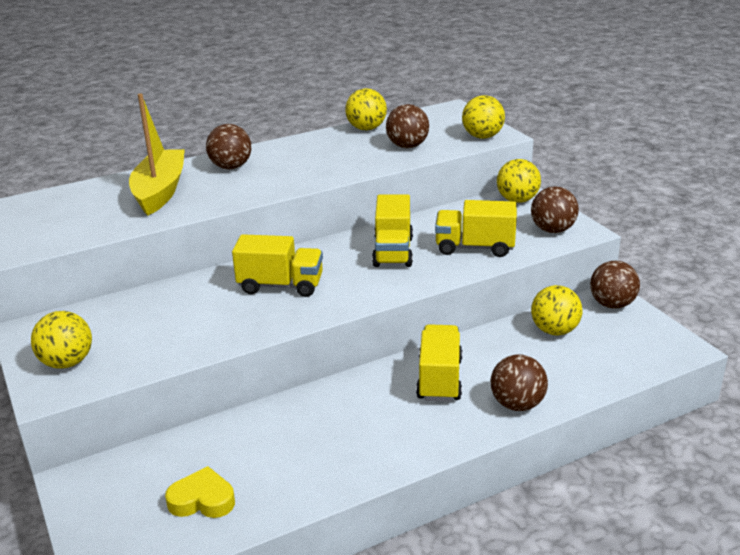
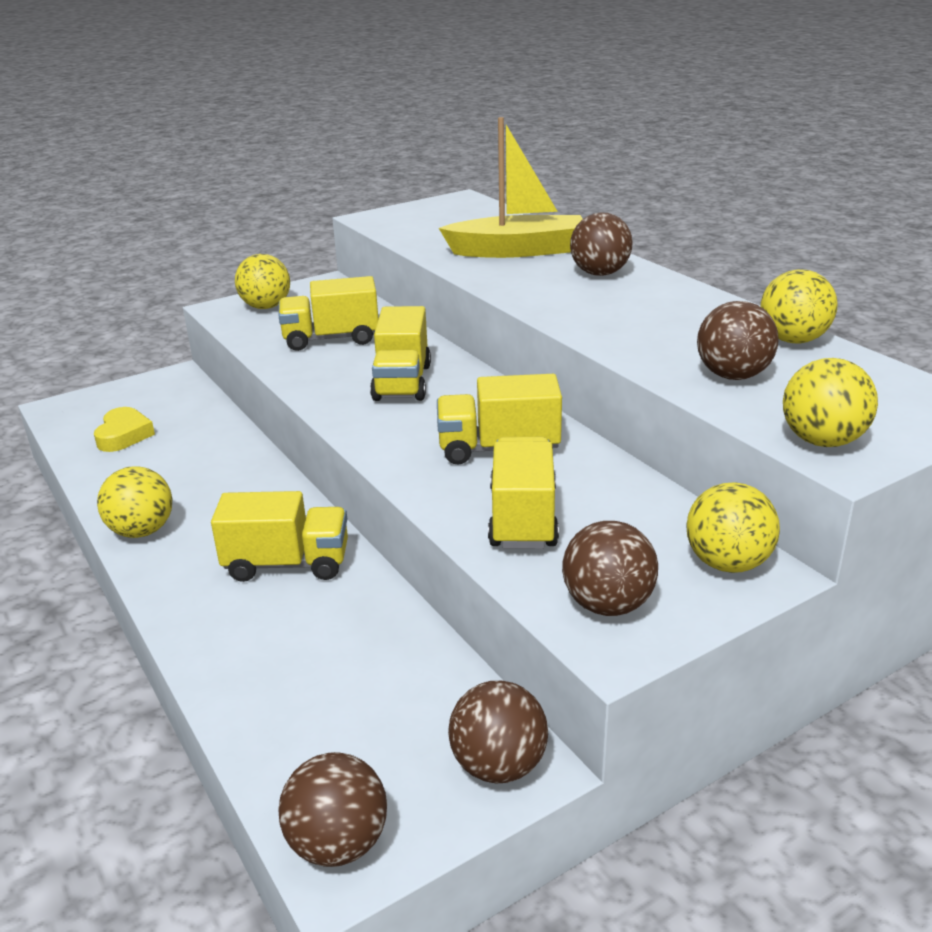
camera: 85 degrees right, 0 degrees up
brown ball [491,354,548,411] -> brown ball moved to [278,752,387,867]
yellow ball [531,285,582,336] -> yellow ball moved to [97,466,172,538]
none -> yellow truck [278,276,378,351]

